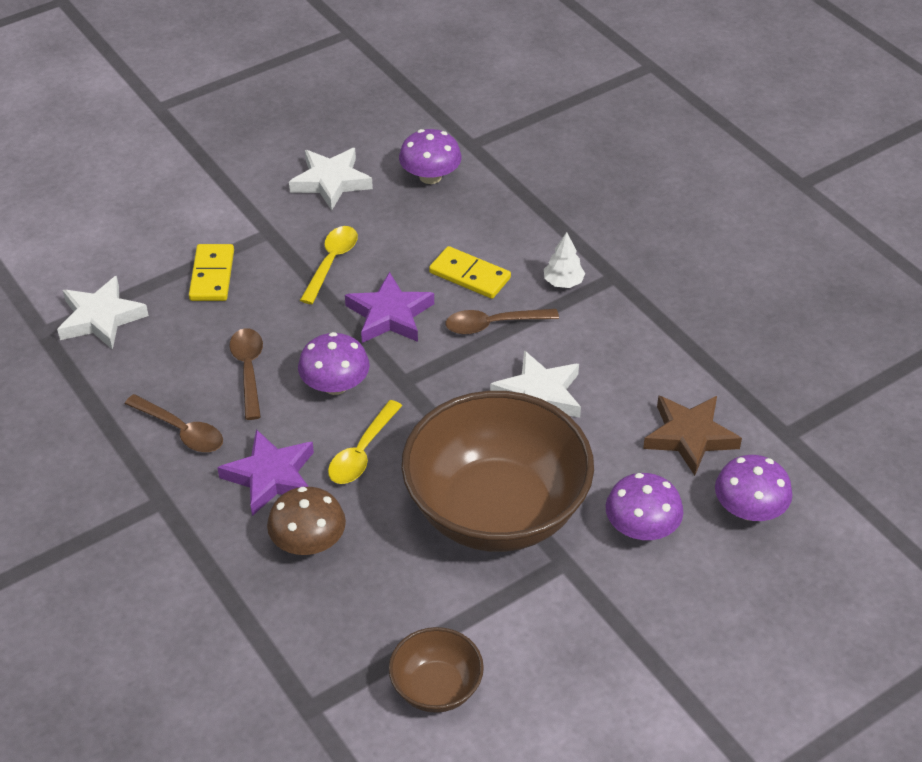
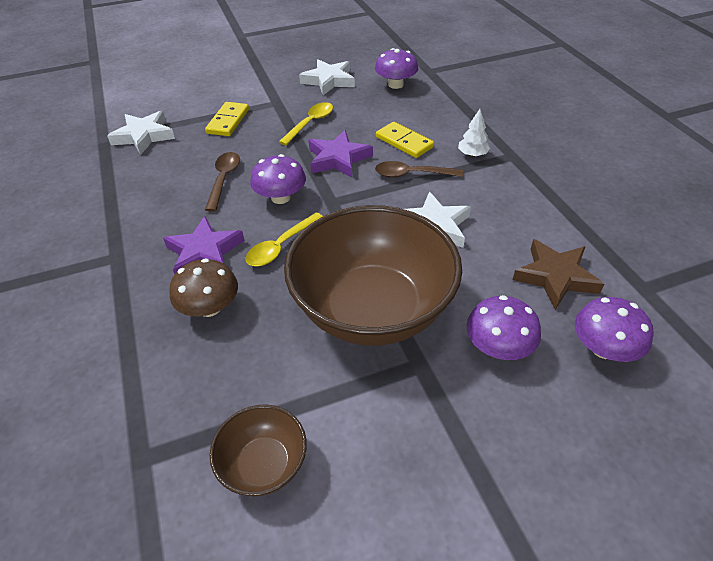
camera: 15 degrees right, 0 degrees up
brown spoon [125,394,223,452] -> none

